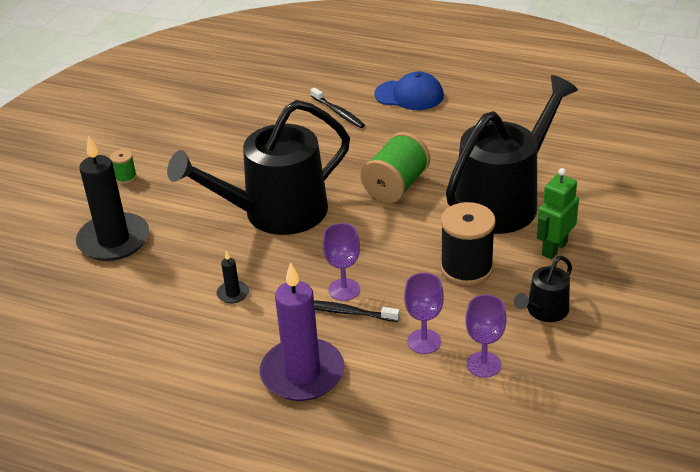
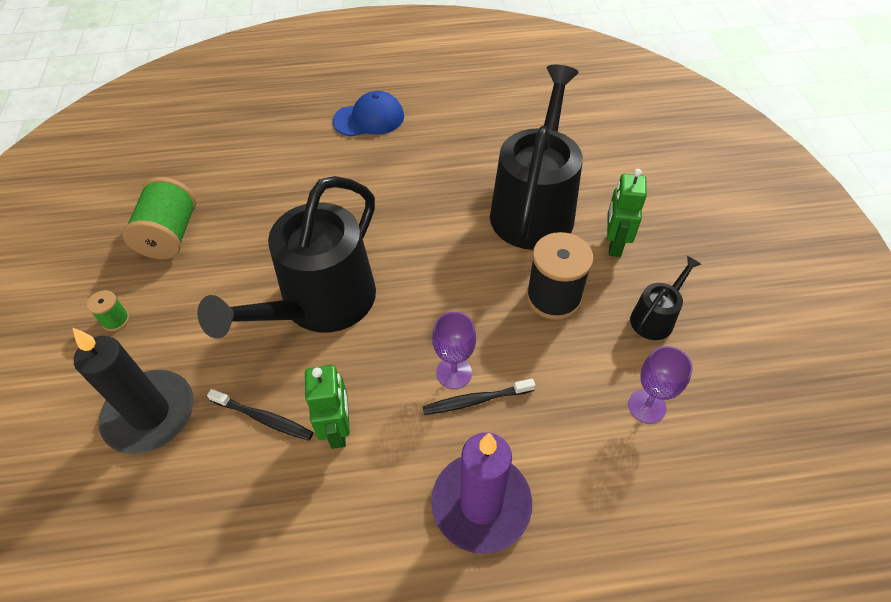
camera: 30 degrees left, 15 degrees up
black candle [217,251,249,304] -> green robot [305,365,350,449]
black toothbrush [311,88,365,128] -> black toothbrush moved to [207,389,313,441]
green spool [361,132,430,203] -> green spool moved to [123,177,196,259]
purple goblet [404,273,444,354] -> none
black watering can [514,256,572,322] -> black watering can turned 150 degrees counterclockwise [630,256,701,340]

